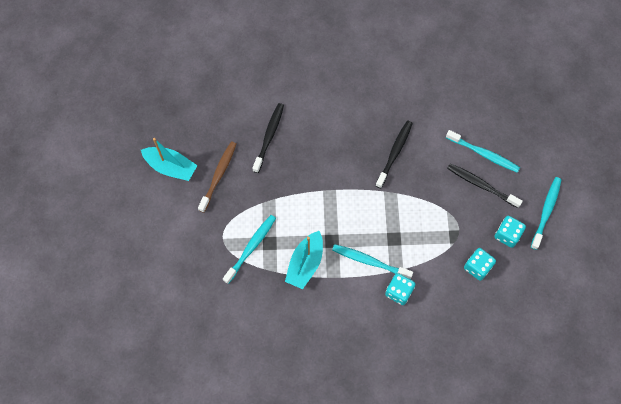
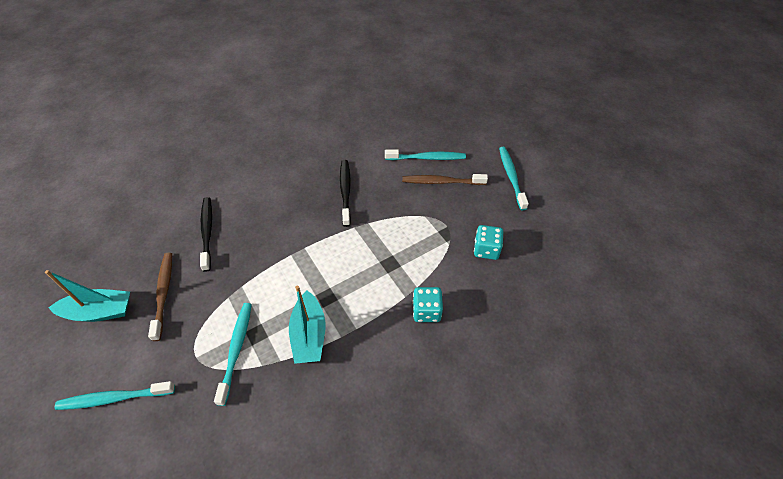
camera: 30 degrees left, 15 degrees down
turquoise toothbrush [332,244,413,279] -> turquoise toothbrush moved to [55,381,175,410]
black toothbrush [447,164,523,208] -> brown toothbrush [402,174,488,185]
turquoise dice [494,216,526,248] -> none

